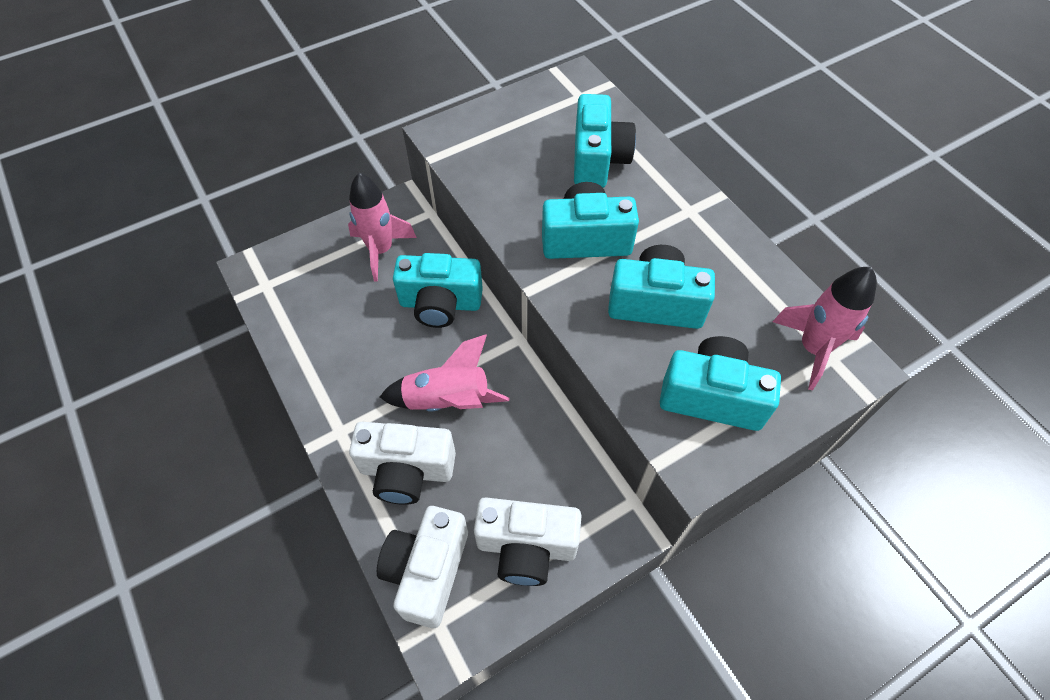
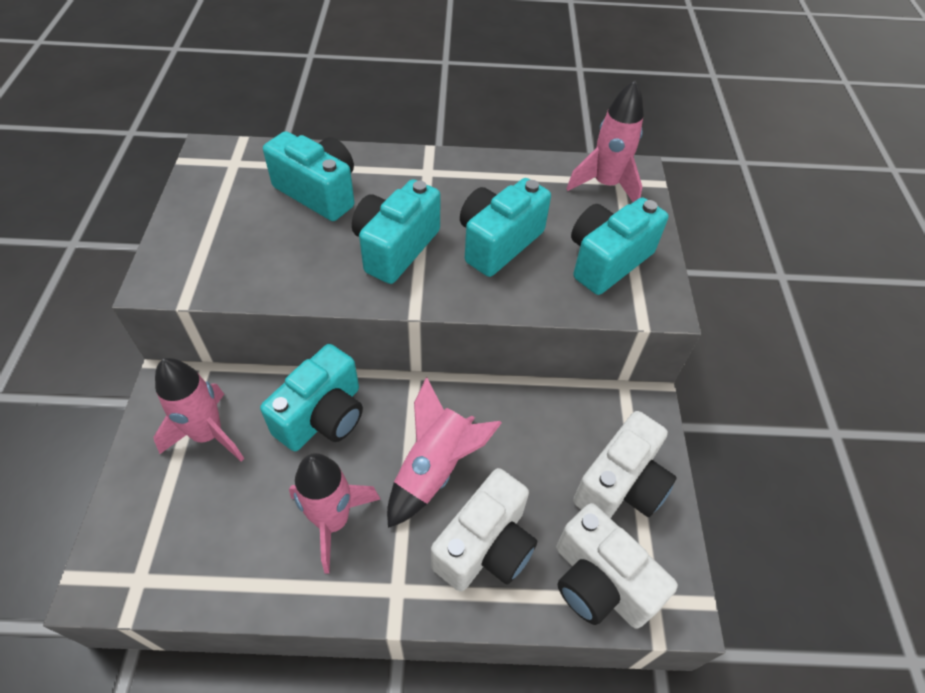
camera: 60 degrees left, 5 degrees down
none -> pink rocket [289,453,380,573]

